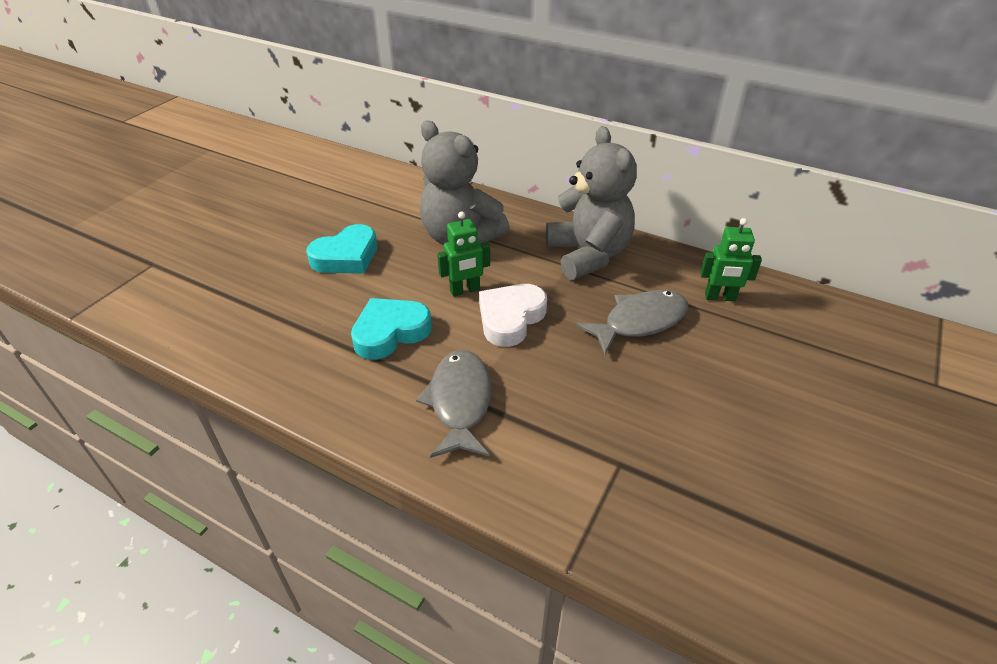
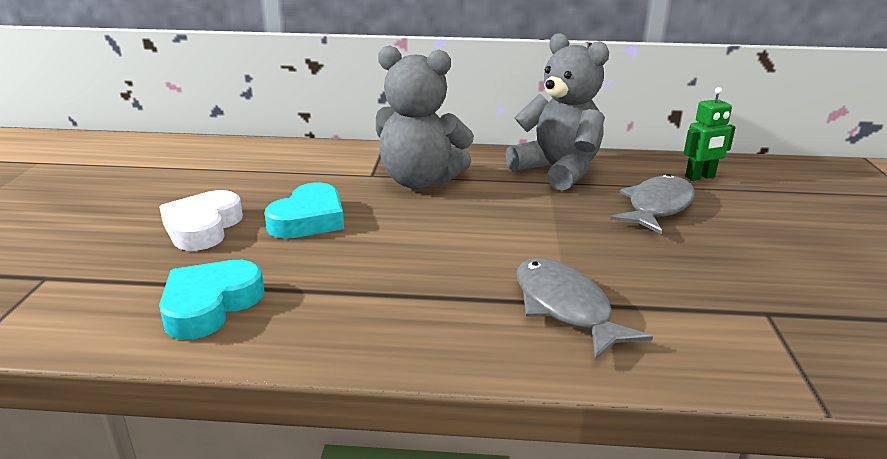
camera: 25 degrees left, 15 degrees down
turquoise heart [351,298,432,360] -> turquoise heart moved to [159,260,265,340]
green robot [437,211,490,297] -> none
white heart [479,284,547,347] -> white heart moved to [159,190,243,251]

